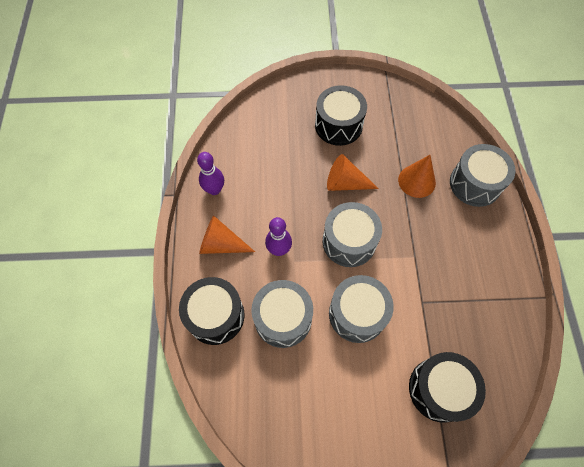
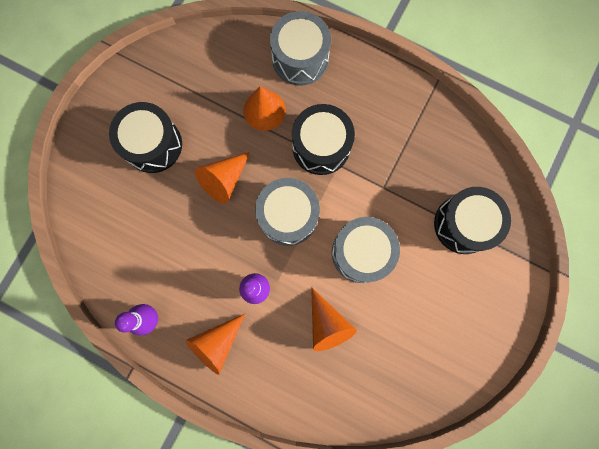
camera: 60 degrees left, 15 degrees up
black drum [179,277,245,345] -> black drum moved to [292,104,355,175]
grey drum [251,280,313,348] -> orange cone [311,287,357,351]

